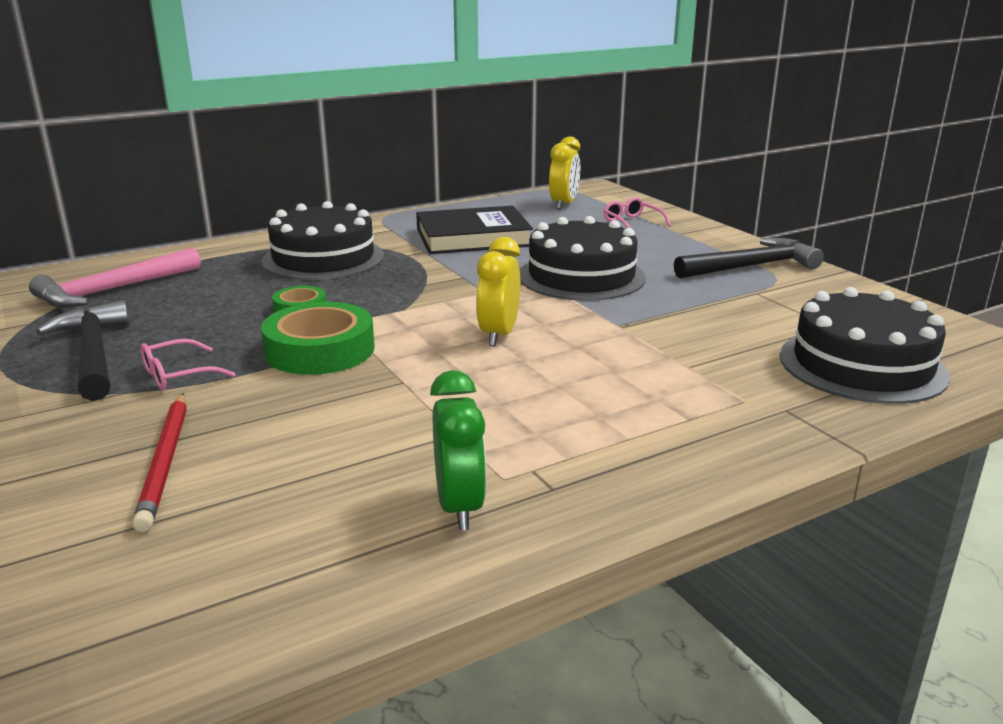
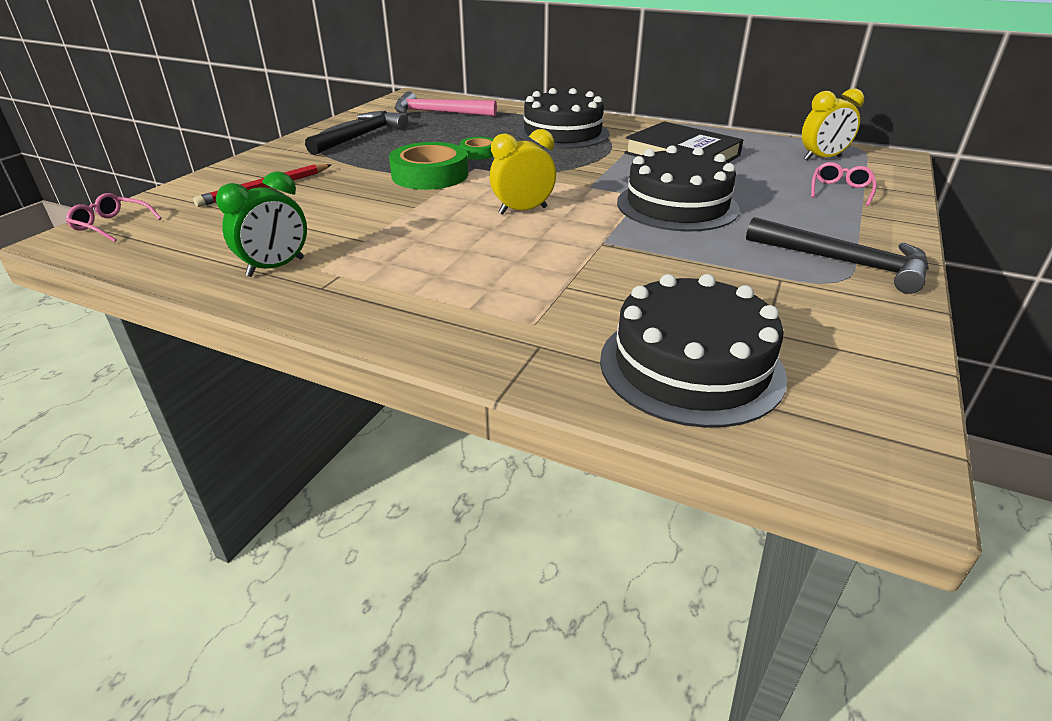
camera: 55 degrees right, 10 degrees up
pink glasses [141,339,236,390] -> pink glasses moved to [66,193,162,242]

